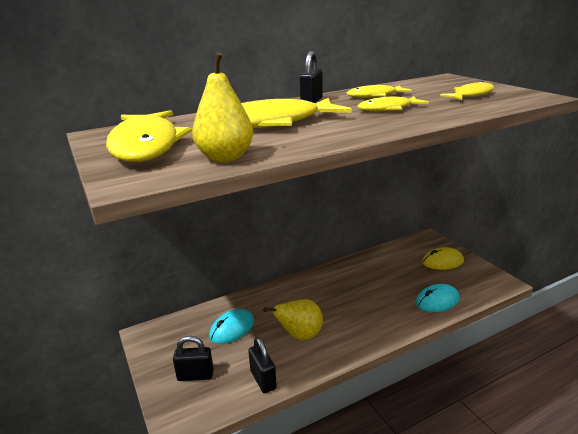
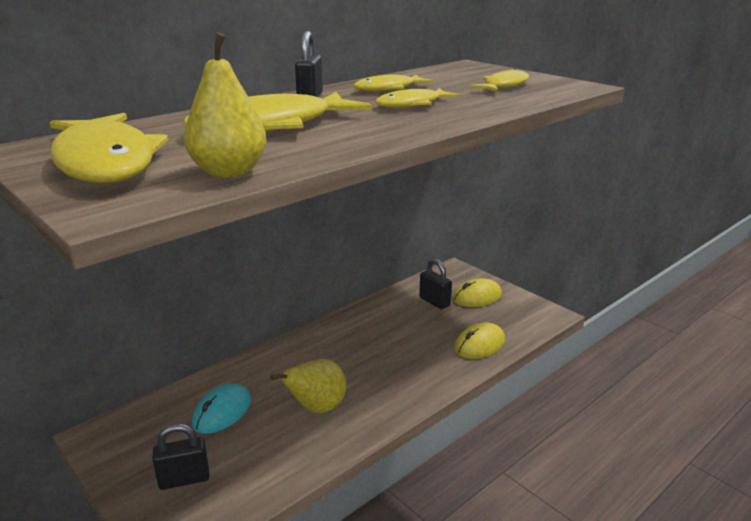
camera: 15 degrees left, 0 degrees up
black padlock [248,337,277,393] -> black padlock moved to [419,258,452,309]
turquoise mouse [416,284,460,312] -> yellow mouse [454,323,505,359]

